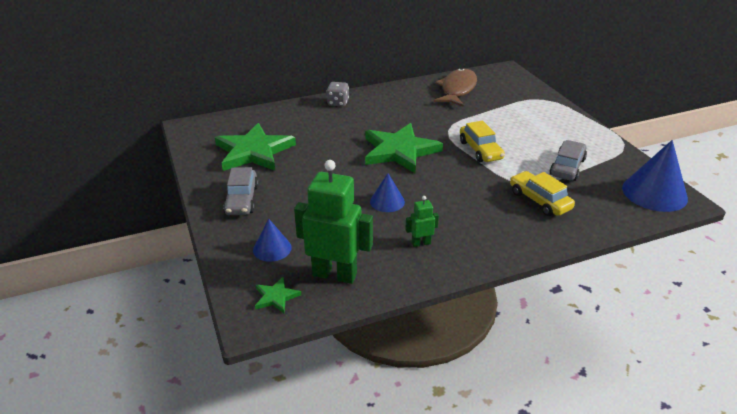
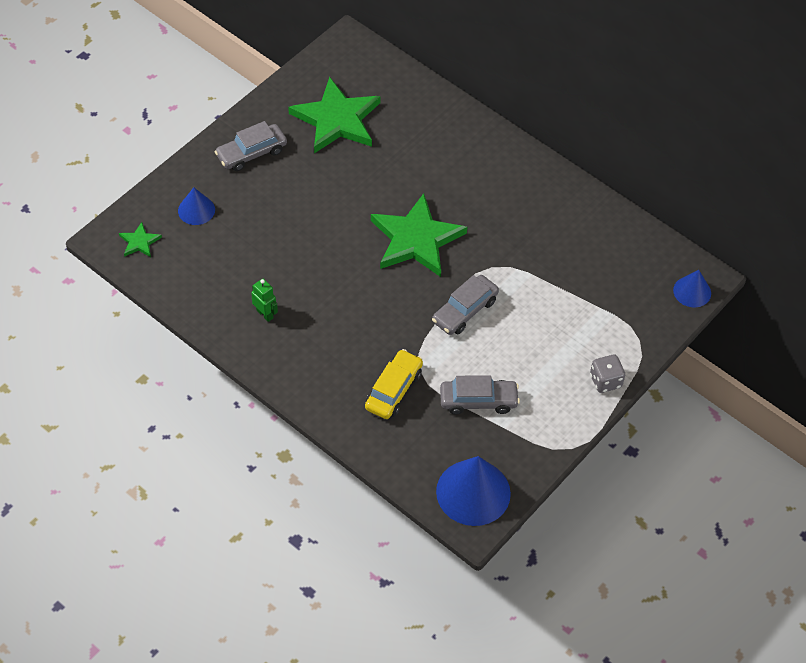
camera: 60 degrees right, 20 degrees up
green robot [294,160,373,284] -> none
grey dice [327,82,349,107] -> grey dice moved to [590,355,625,393]
blue cone [370,173,405,212] -> blue cone moved to [673,270,711,308]
brown fish [434,68,477,107] -> none
yellow car [460,120,505,162] -> grey car [432,275,499,335]

